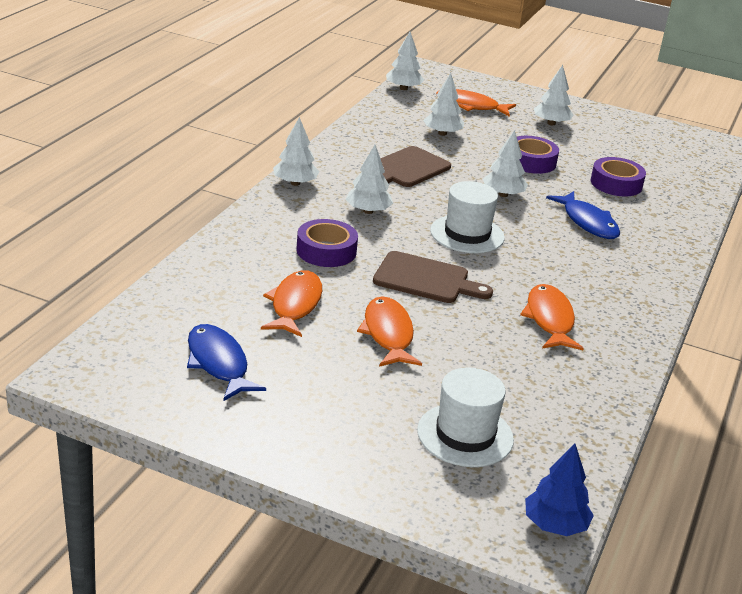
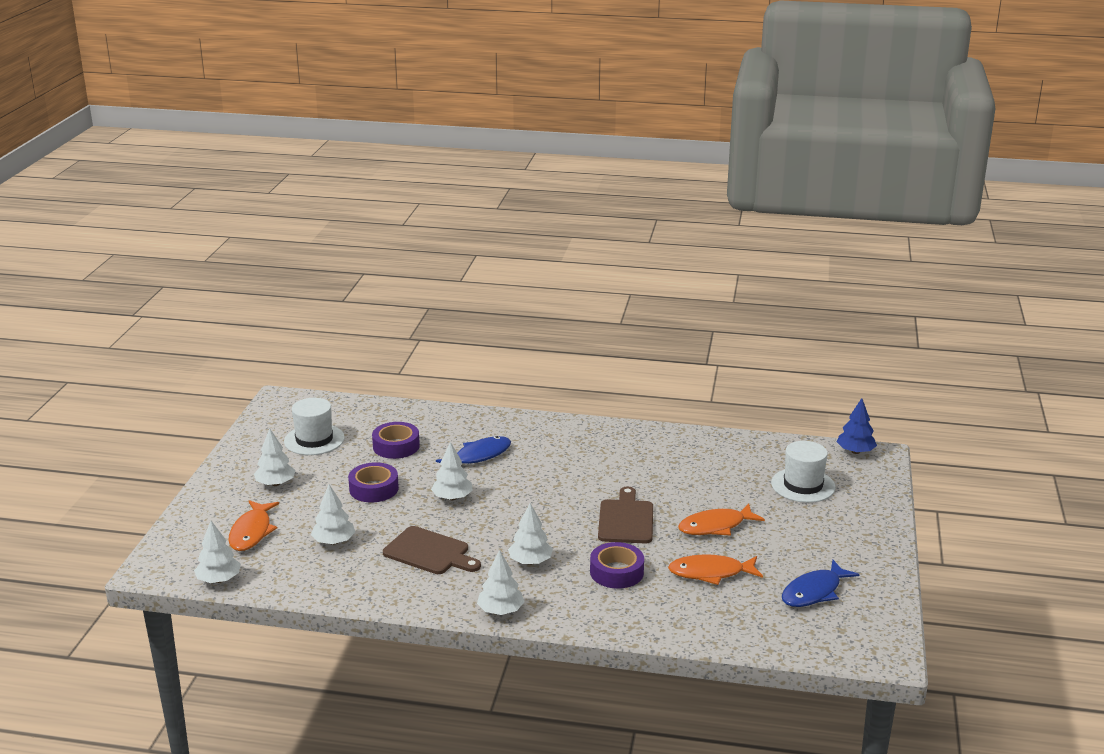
camera: 100 degrees left, 5 degrees down
white hat [430,181,505,253] -> white hat moved to [284,398,345,455]
orange fish [520,284,584,350] -> none

